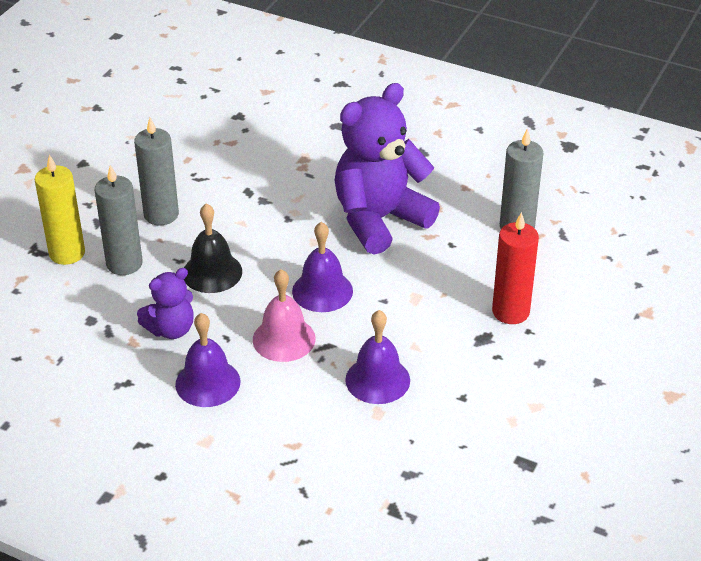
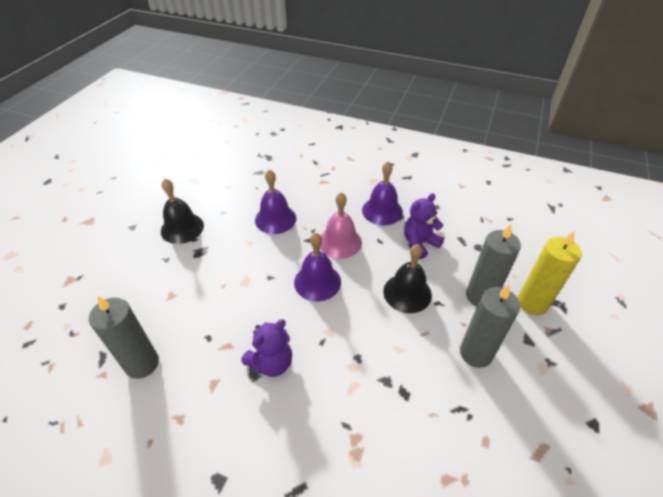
camera: 175 degrees right, 5 degrees up
purple teddy bear [334,83,440,255] -> purple teddy bear [242,319,292,377], size x0.51
red candle [492,212,539,324] -> none
none -> black bell [161,179,204,244]

